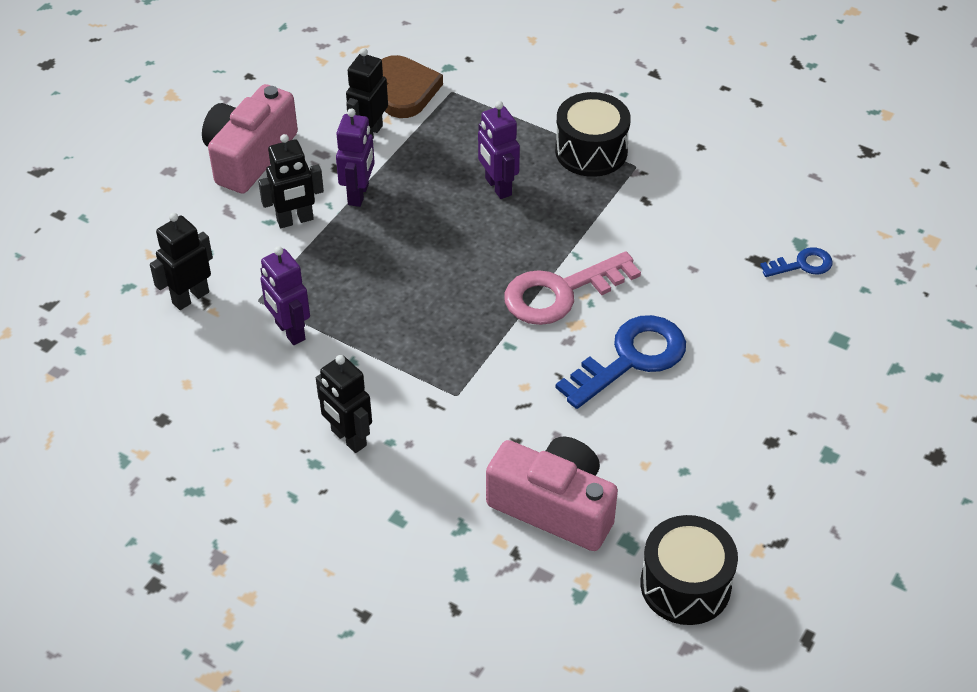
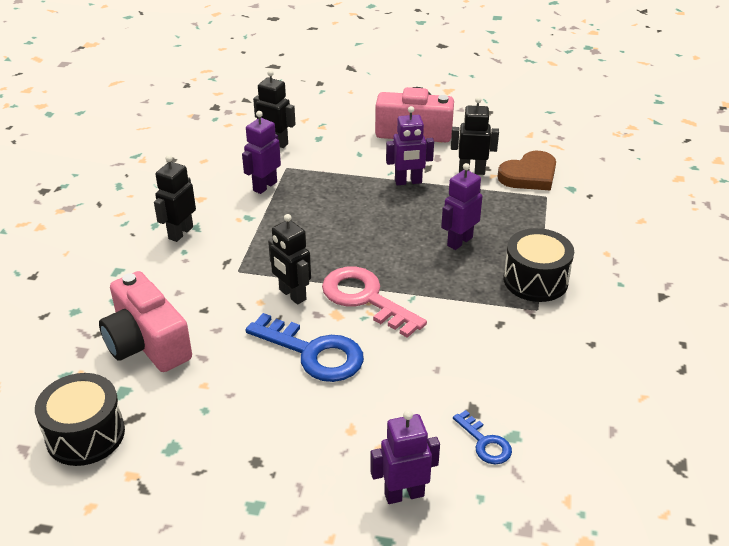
camera: 70 degrees right, 10 degrees down
black robot [258,134,324,228] -> black robot moved to [268,214,311,304]
pink camera [486,437,618,551] -> pink camera turned 135 degrees clockwise [99,271,192,372]
none -> purple robot [370,410,440,504]

